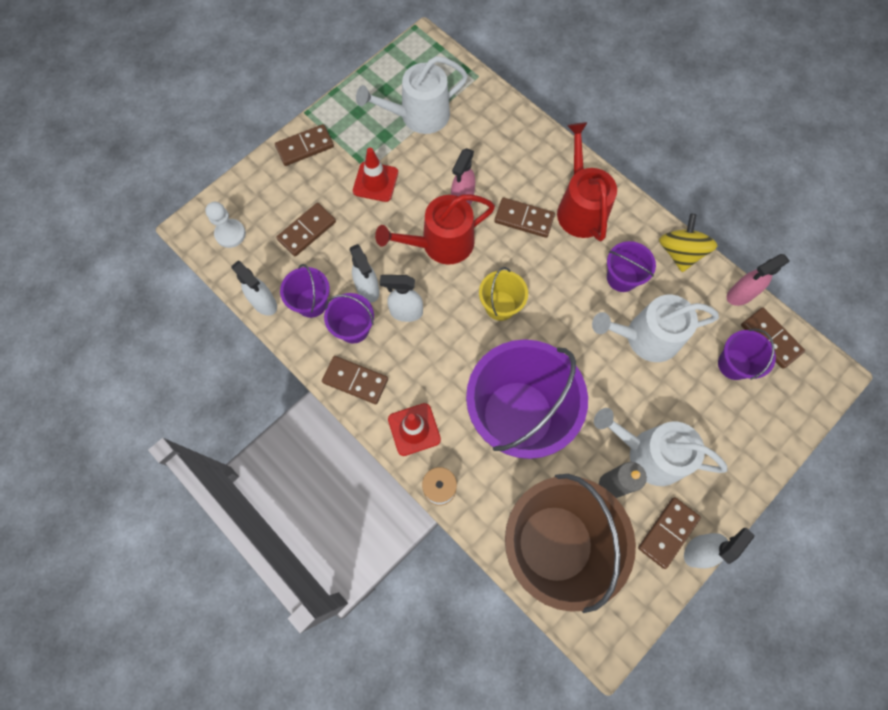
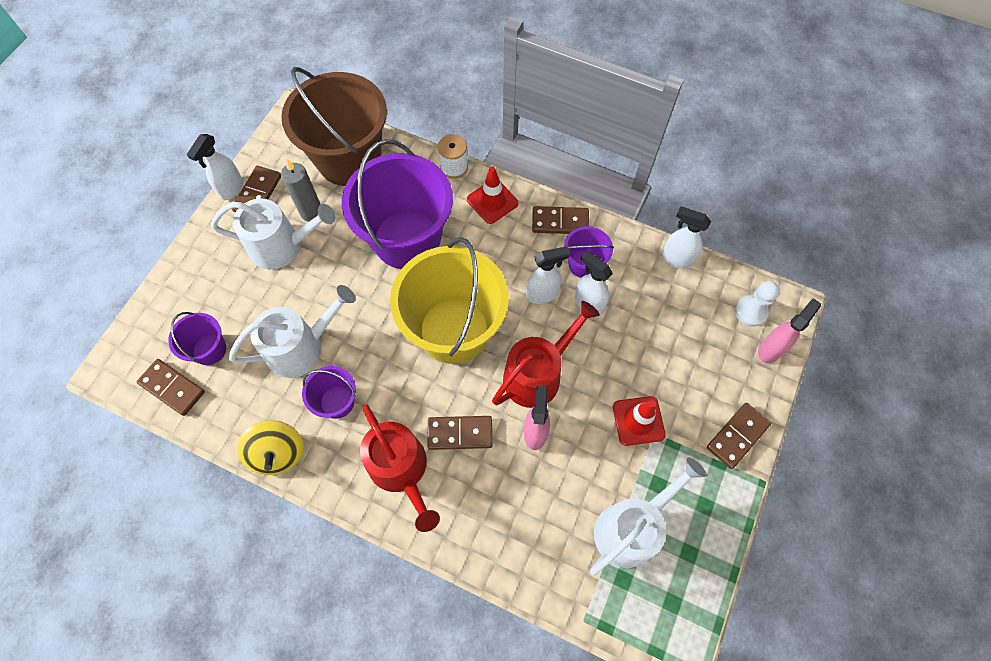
camera: 160 degrees right, 5 degrees down
brown domino [276,203,336,256] -> none
purple bucket [280,264,330,318] -> none
yellow bucket [479,267,528,321] -> yellow bucket [390,237,509,364], size x2.18
pink spray bottle [727,254,790,306] -> pink spray bottle moved to [758,298,821,363]

